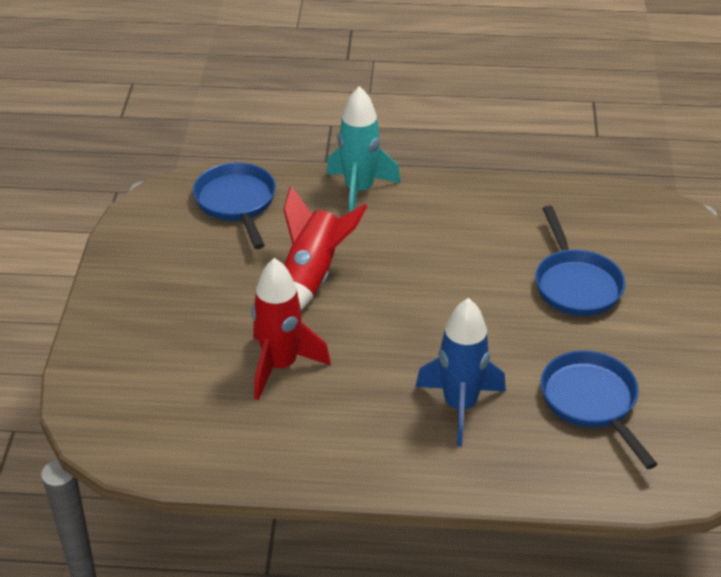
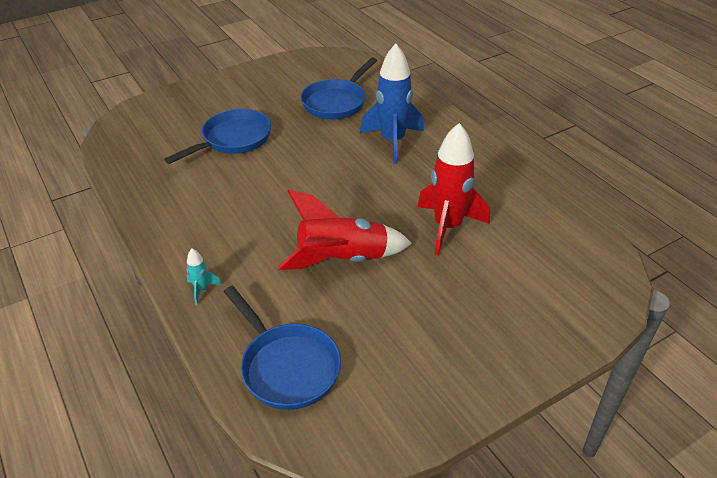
camera: 125 degrees left, 0 degrees up
blue pan [193,162,276,249] -> blue pan turned 75 degrees counterclockwise [224,286,341,410]
turquoise rocket [326,86,401,212] -> turquoise rocket [186,249,222,305], size x0.43

